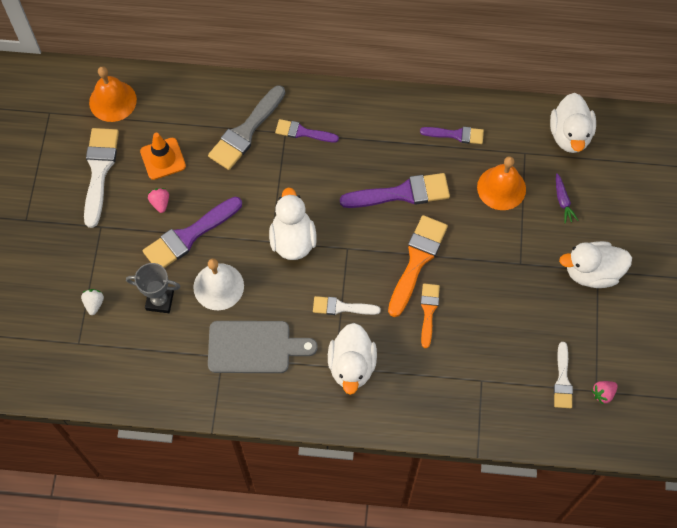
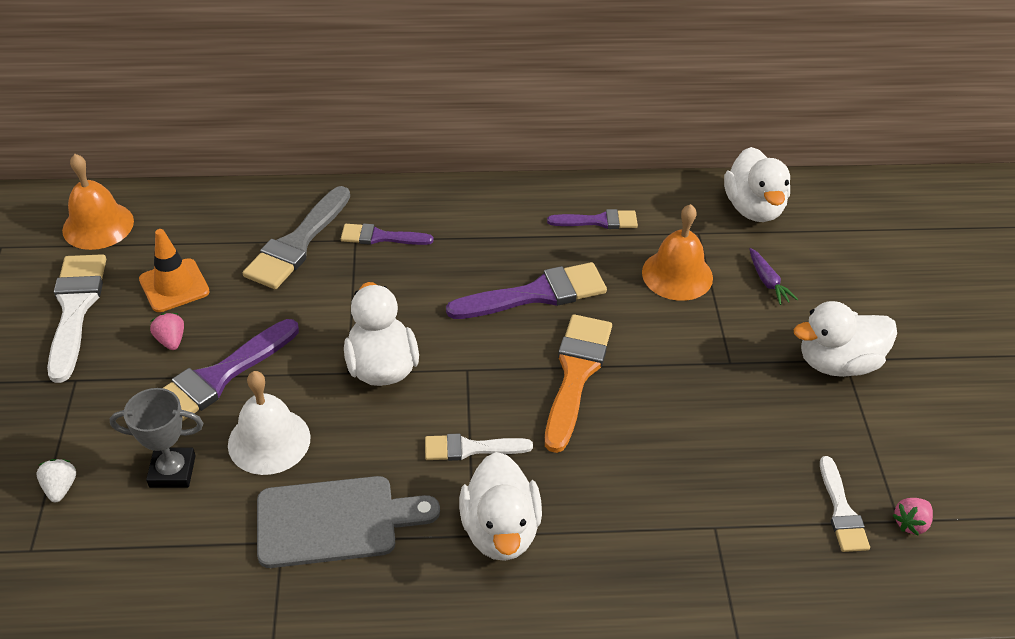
camera: 10 degrees left, 20 degrees down
orange brush [421,284,440,348] -> none

